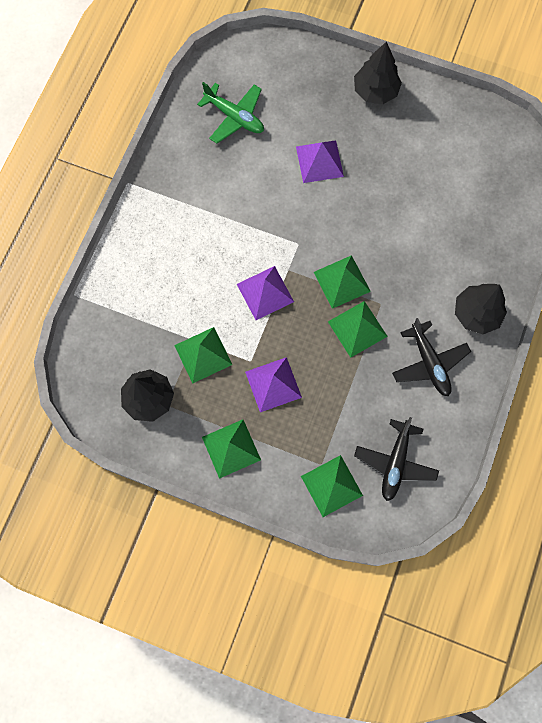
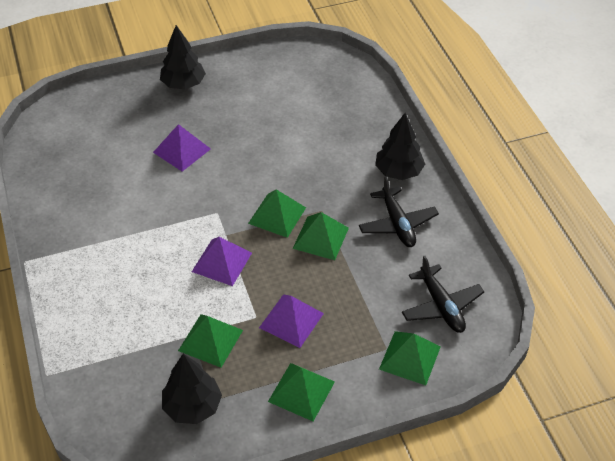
camera: 40 degrees left, 25 degrees down
green plane [197,82,264,144] -> none
black plane [392,318,471,396] -> black plane turned 45 degrees clockwise [359,176,439,247]

